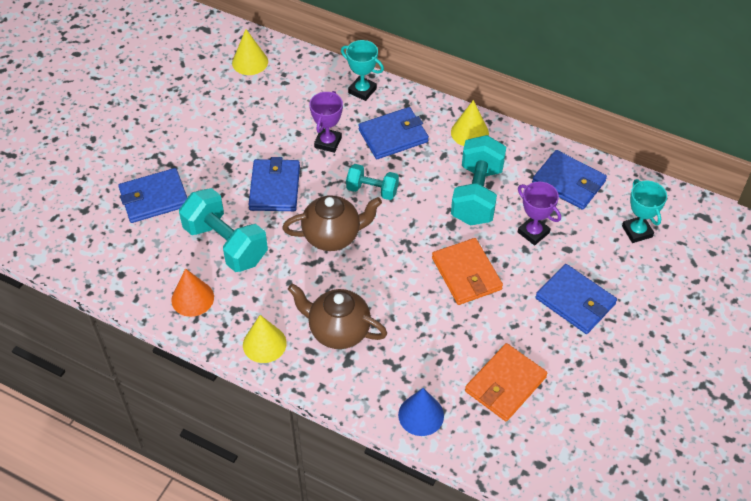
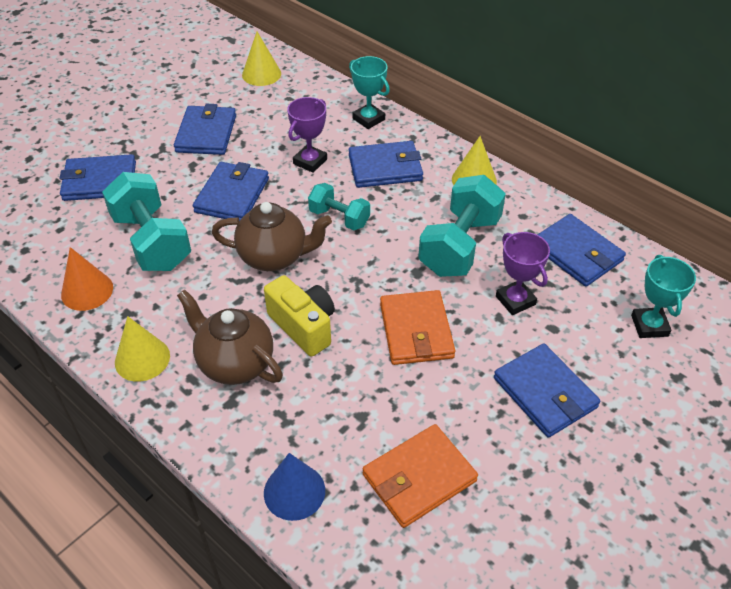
camera: 15 degrees right, 5 degrees down
none -> blue wallet [174,104,236,155]
none -> yellow camera [264,275,335,356]

